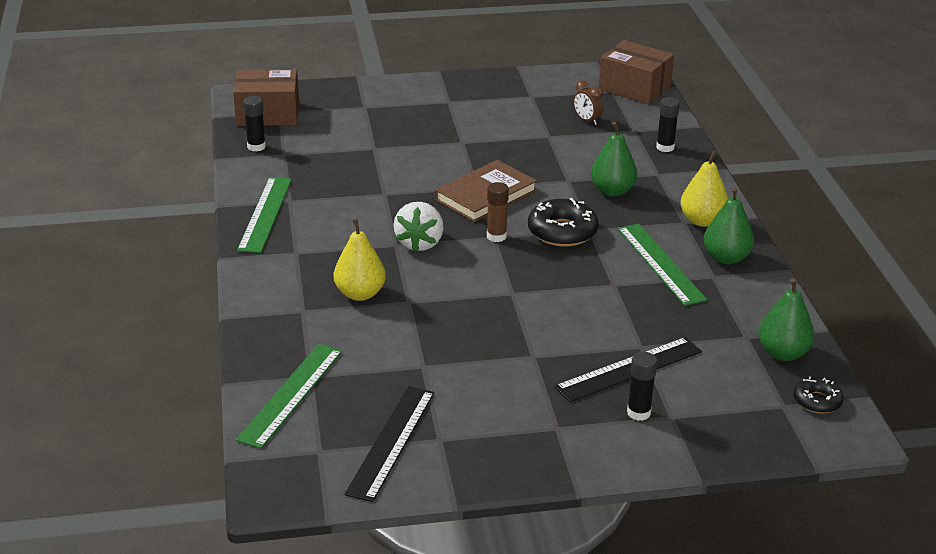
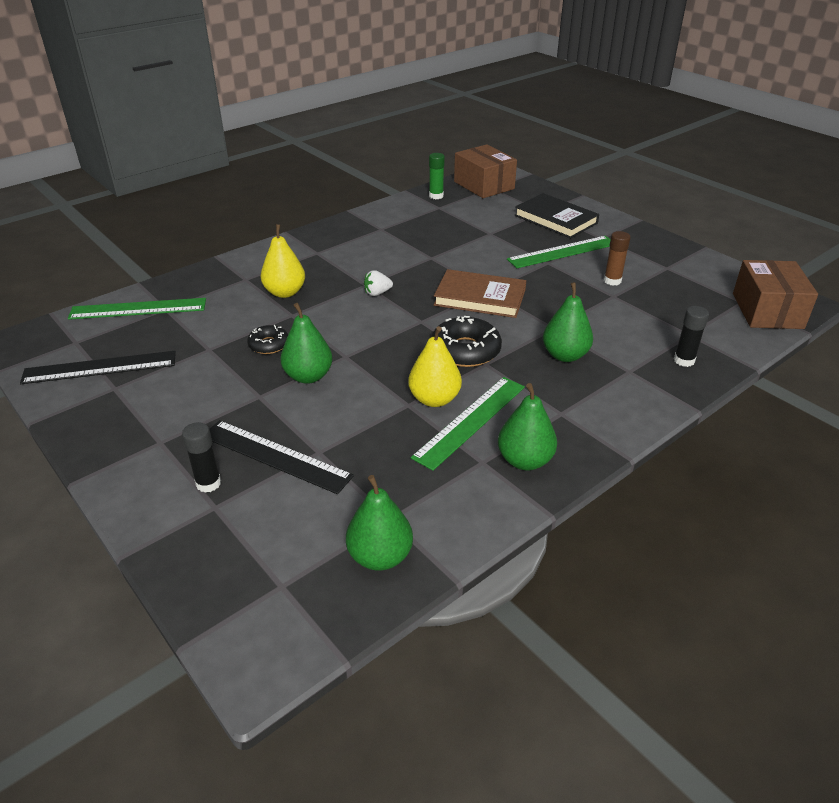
camera: 60 degrees right, 5 degrees up
green ruler [237,177,292,253] -> green ruler moved to [507,236,611,268]
black glue stick [243,96,266,151] -> green glue stick [429,153,445,199]
white strawberry [393,202,444,252] -> white strawberry [364,270,393,296], size x0.57
brown glue stick [487,182,509,242] -> brown glue stick moved to [604,231,631,286]
brown clock [574,81,604,125] -> none
yellow pear [680,150,728,227] -> yellow pear moved to [408,326,462,407]
black donut [794,376,844,414] -> black donut moved to [247,325,288,354]
none -> green pear [281,303,333,384]
none -> black book [514,193,599,238]

